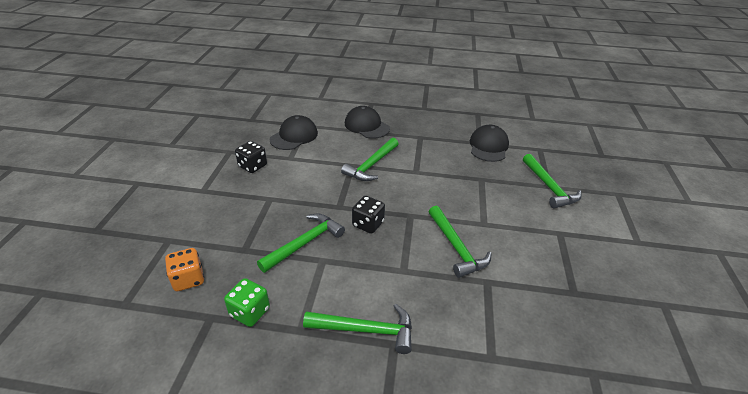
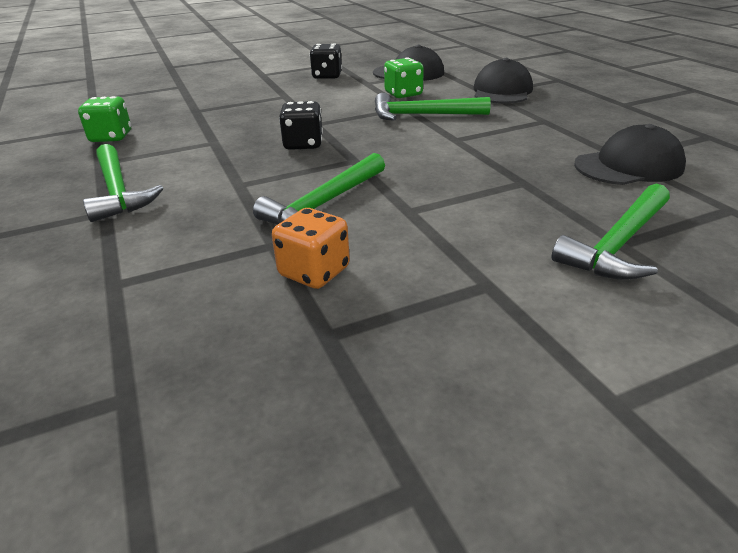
camera: 60 degrees right, 5 degrees down
orange dice [165,248,204,291] -> orange dice moved to [272,208,350,289]
green hammer [257,214,345,273] -> none
none -> green dice [384,57,424,98]

